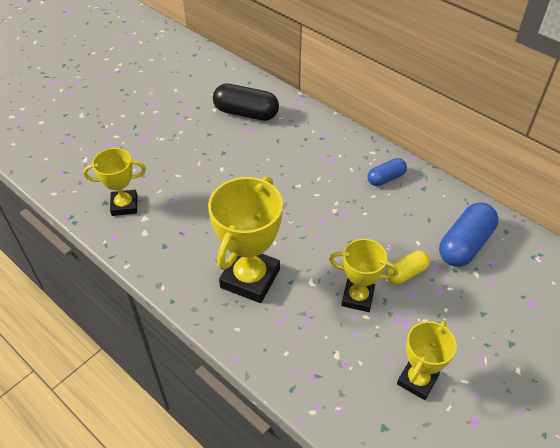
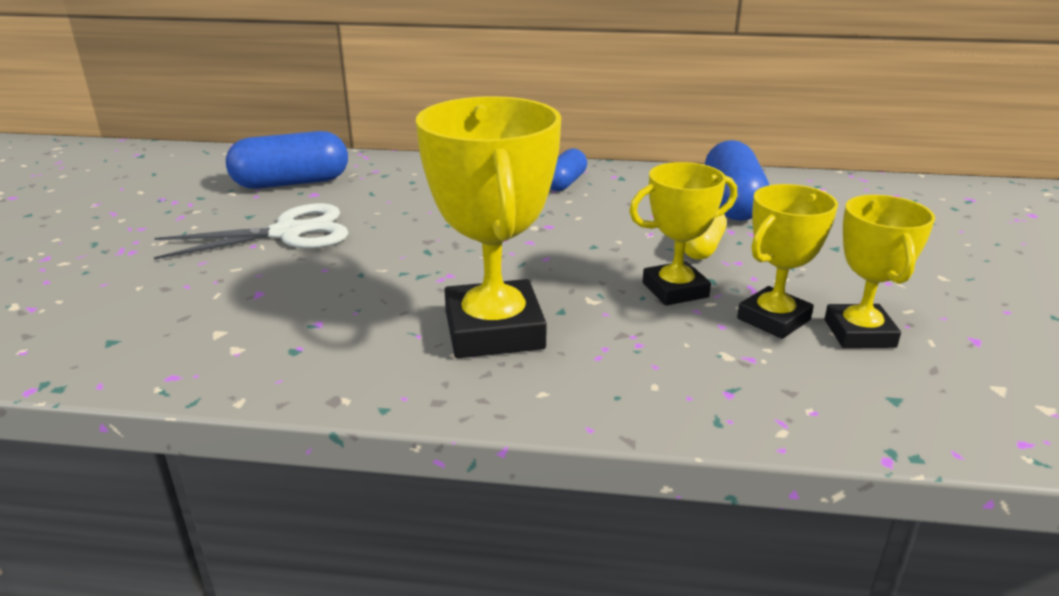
camera: 35 degrees left, 20 degrees down
yellow trophy [83,148,146,216] -> yellow trophy moved to [737,184,838,339]
black capsule [213,84,279,121] -> blue capsule [226,131,348,189]
none -> white scissors [154,203,348,260]

